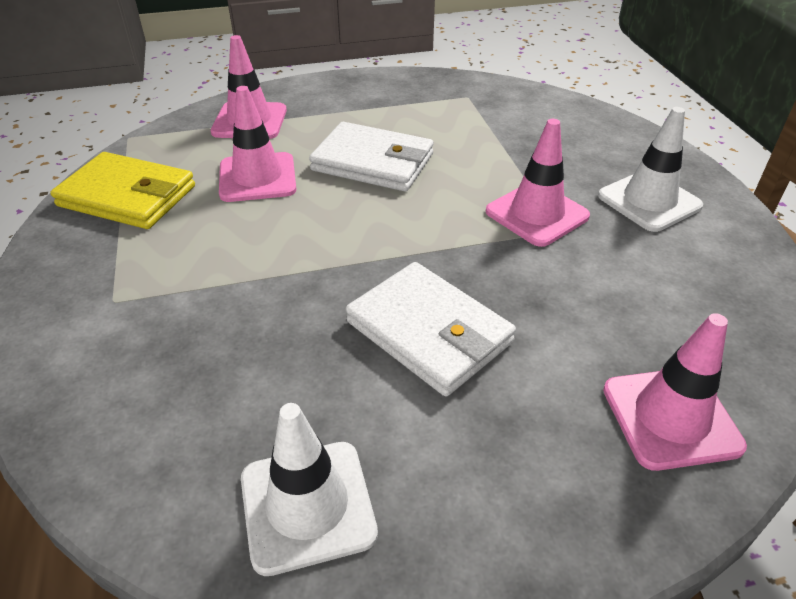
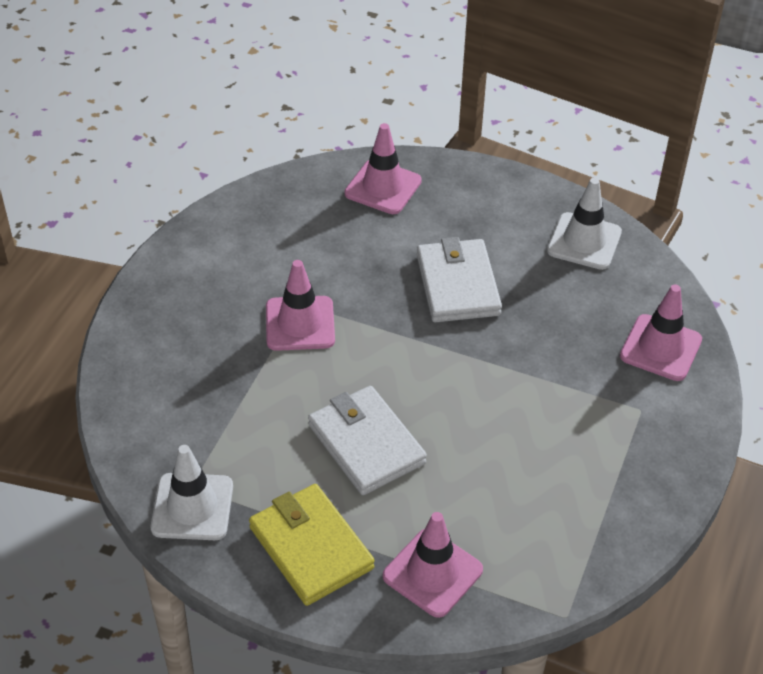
camera: 145 degrees left, 5 degrees up
yellow wallet [50,152,195,229] -> yellow wallet moved to [249,484,375,606]
pink traffic cone [219,86,296,202] -> pink traffic cone moved to [620,284,702,381]
white traffic cone [598,107,703,232] -> white traffic cone moved to [151,445,233,540]

